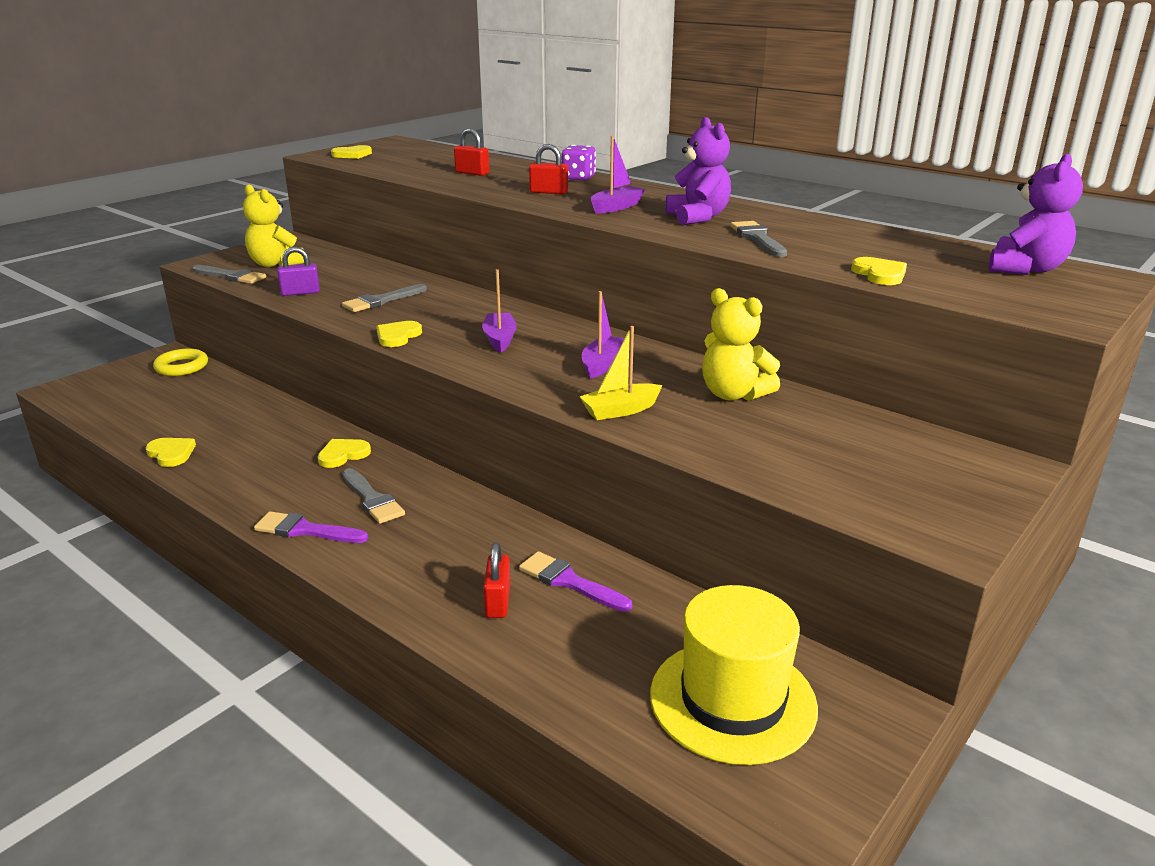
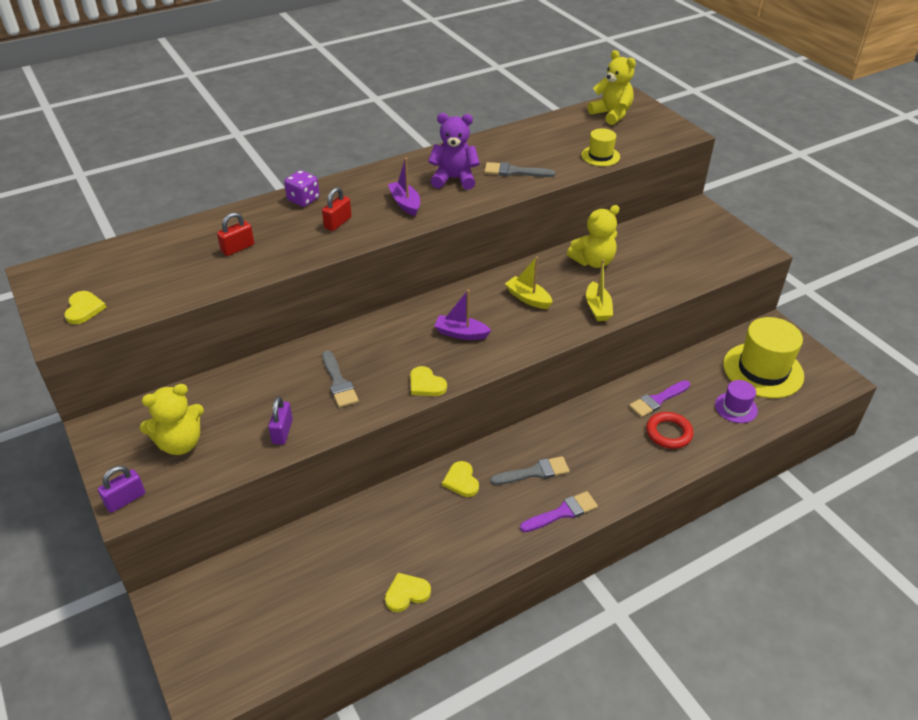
camera: 70 degrees left, 15 degrees up
yellow ring [153,349,208,376] -> none
grey brush [192,265,266,284] -> none
purple brush [254,511,368,543] -> purple brush turned 150 degrees counterclockwise [520,491,598,532]
red padlock [483,542,510,618] -> red ring [646,412,693,449]
purple boat [582,291,624,379] -> yellow boat [505,256,553,309]
yellow heart [851,257,907,285] -> yellow hat [581,128,620,166]
purple teddy bear [989,154,1083,275] -> yellow teddy bear [588,50,636,125]
none -> purple padlock [98,466,145,513]
none -> purple hat [715,380,758,423]

